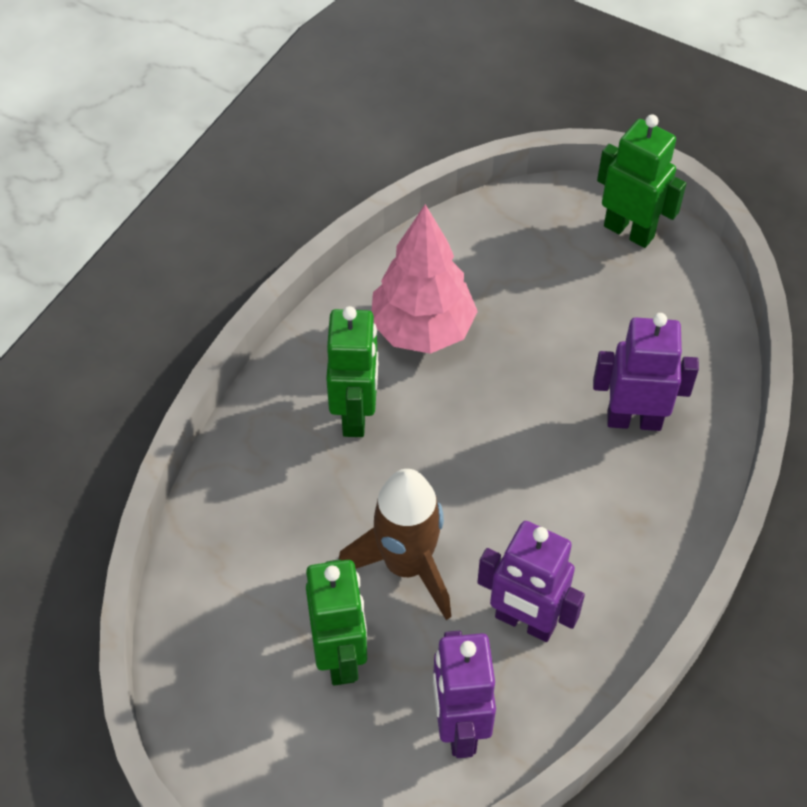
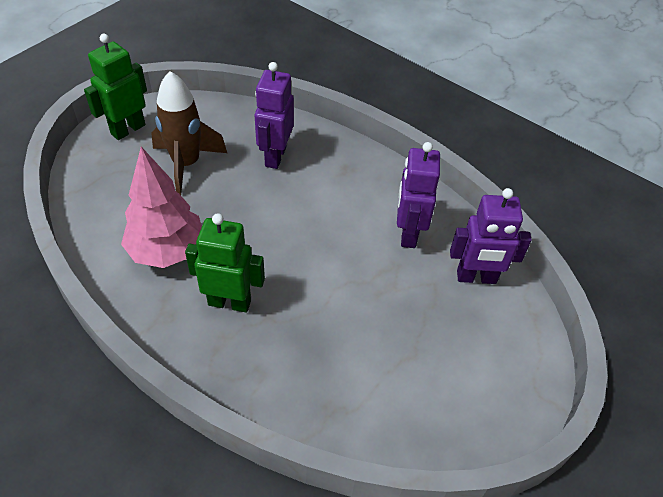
camera: 85 degrees left, 5 degrees down
green robot [306,560,367,686] -> none
brown rocket [338,469,451,620] -> brown rocket moved to [151,71,227,195]
purple robot [477,521,585,642] -> purple robot turned 150 degrees clockwise [397,142,440,248]

